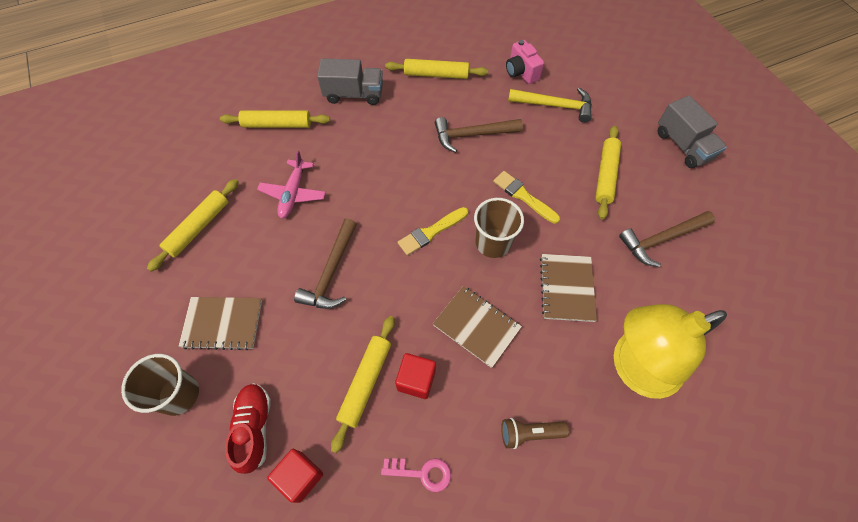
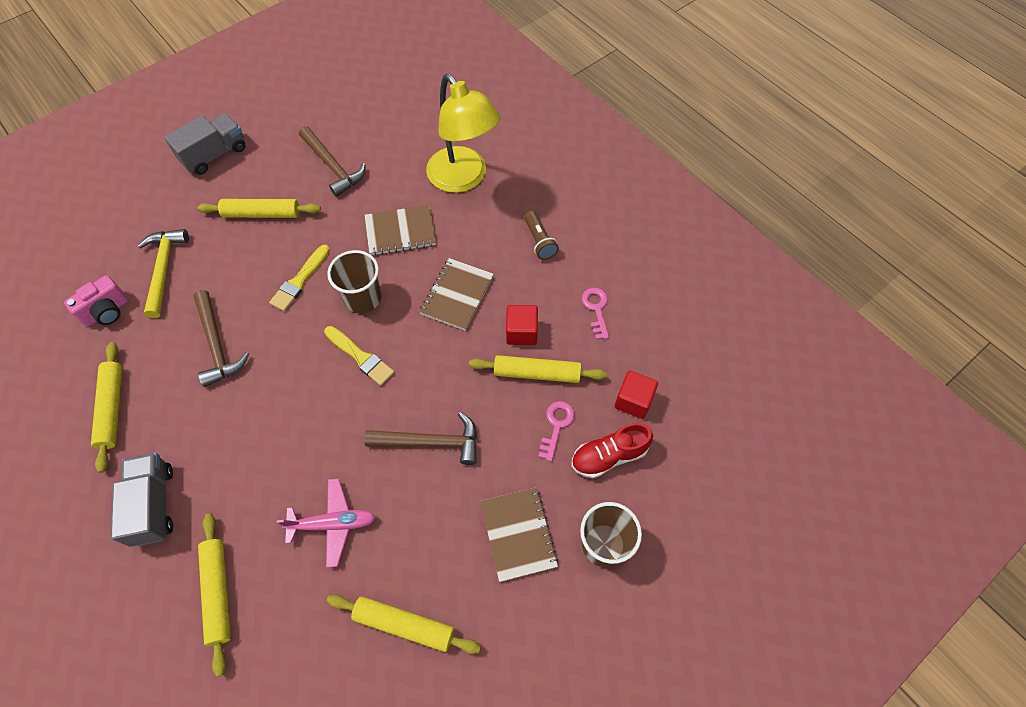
camera: 105 degrees left, 0 degrees up
none -> pink key [539,401,575,462]

